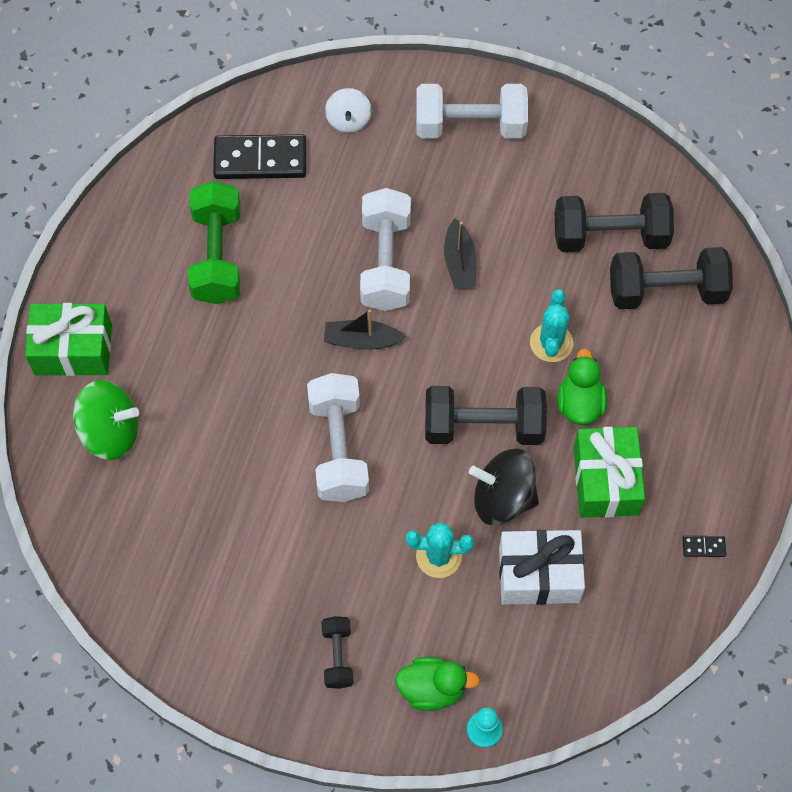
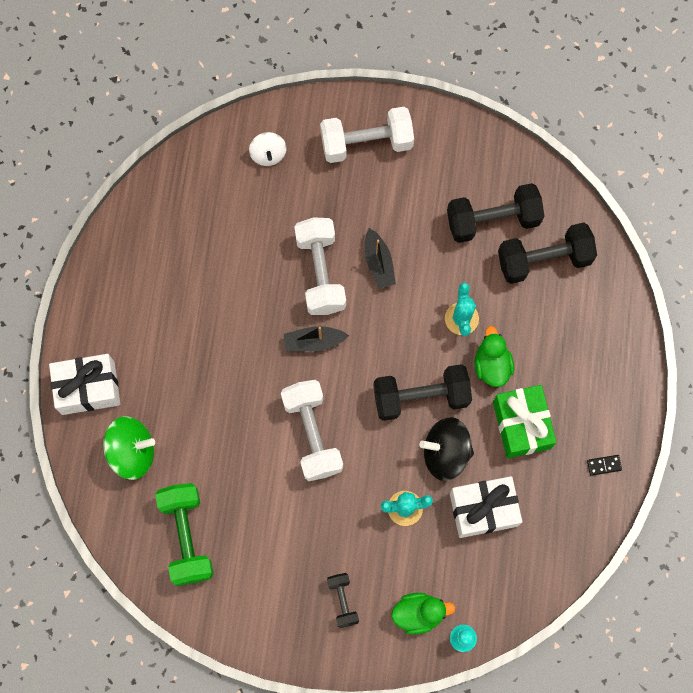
camera: 10 degrees left, 10 degrees up
green gift [25,303,112,376] -> white gift [49,354,120,415]
green dumbbell [188,181,240,304] -> green dumbbell moved to [155,483,214,586]
black domino [213,134,306,179] -> none

